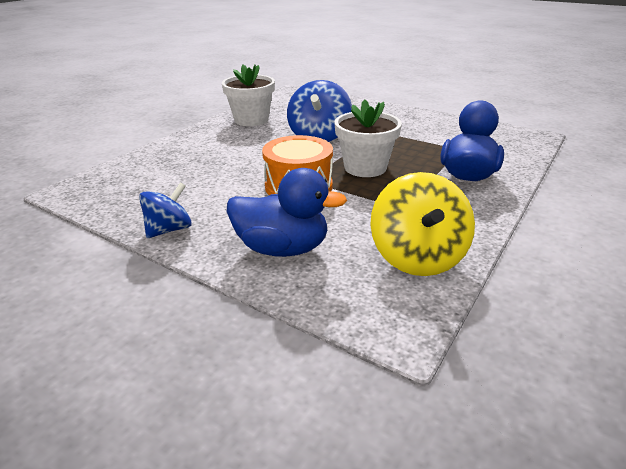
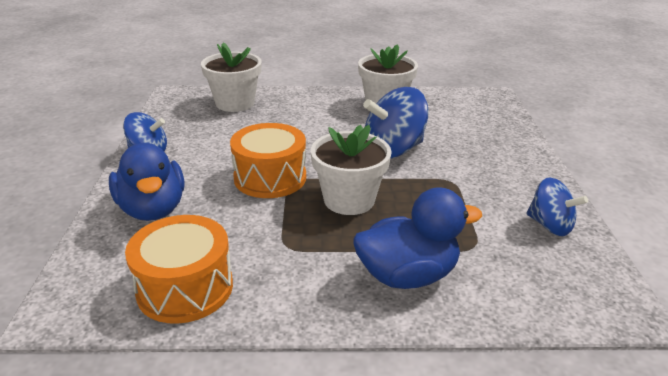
camera: 55 degrees right, 0 degrees up
yellow spinning top [370,172,475,276] -> orange drum [125,215,233,324]
none -> white flower pot [201,43,262,112]
none -> blue spinning top [527,178,588,236]

